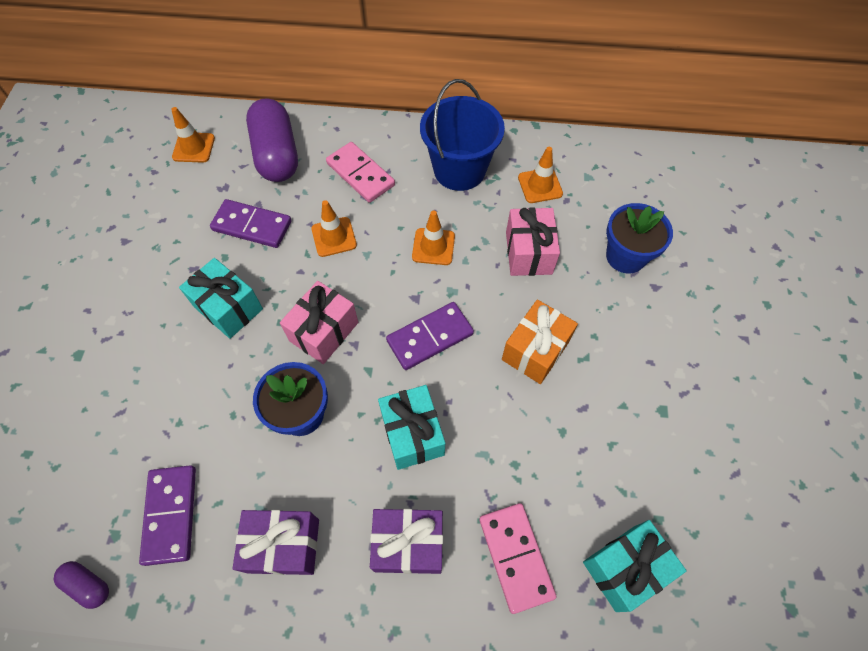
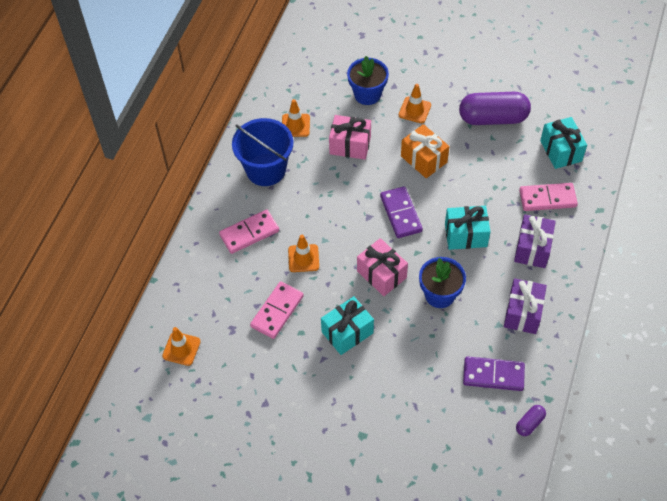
camera: 75 degrees left, 5 degrees down
purple domino [210,199,291,248] -> pink domino [250,281,304,339]
purple capsule [246,98,298,182] -> purple capsule moved to [459,92,531,125]
orange traffic cone [412,211,455,265] -> orange traffic cone moved to [399,84,431,123]

